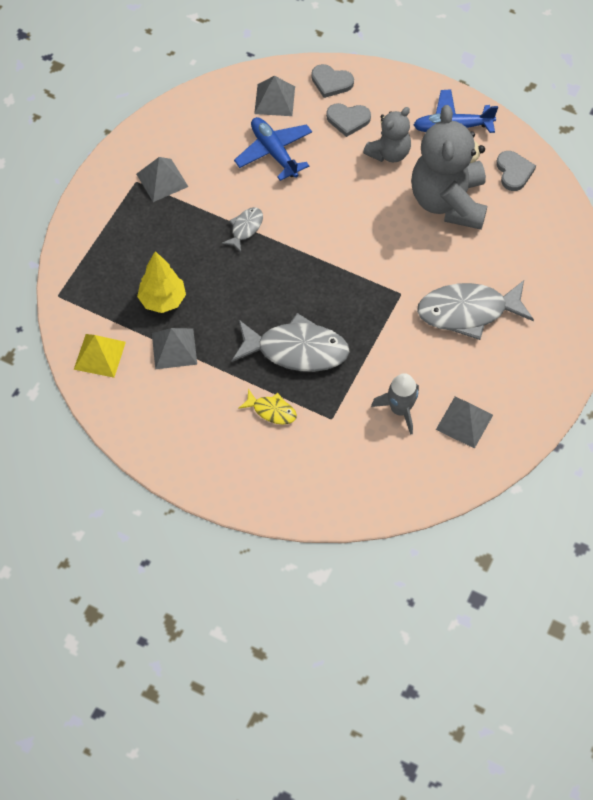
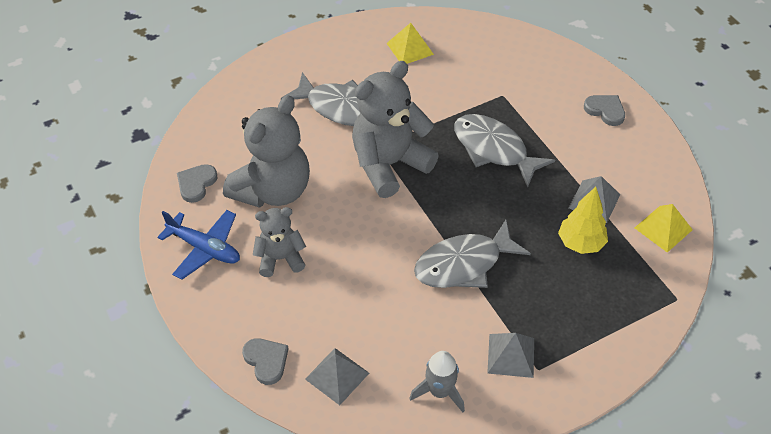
camera: 145 degrees left, 10 degrees down
grey fish [222,207,263,252] -> grey fish [414,220,531,288], size x2.03
blue plane [234,117,312,181] -> none
yellow fish [238,389,297,425] -> none
grey heart [326,103,371,137] -> grey heart moved to [584,95,625,126]
grey rocket [371,373,419,435] -> grey rocket moved to [409,351,465,412]
grey pyramid [436,397,493,449] -> yellow pyramid [387,23,434,64]
none -> grey teddy bear [352,61,439,198]

